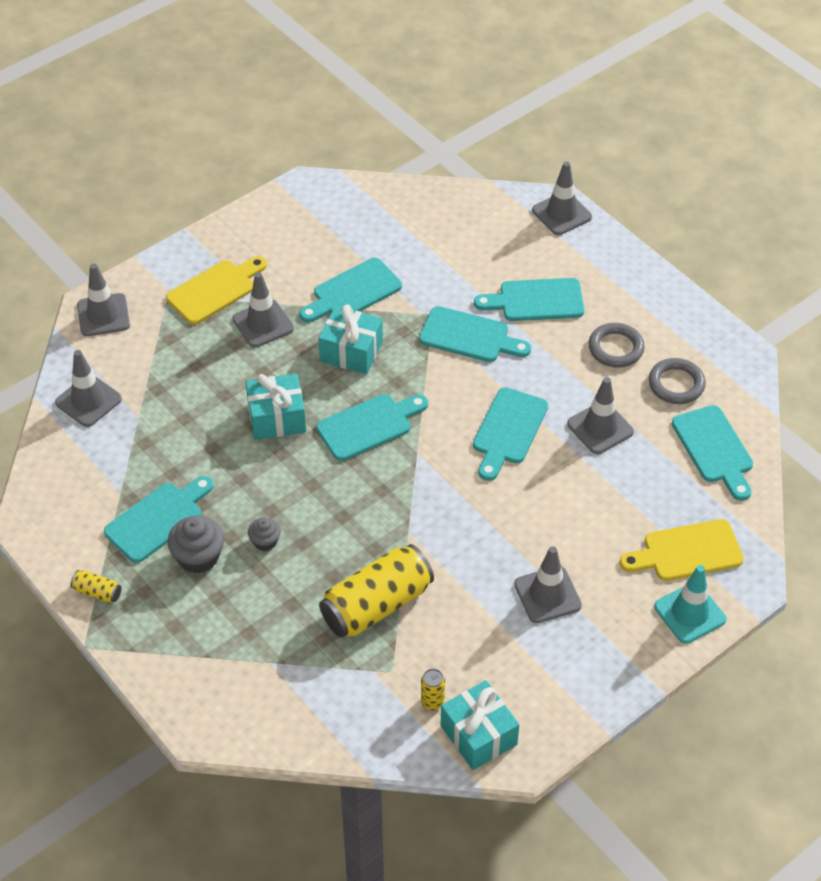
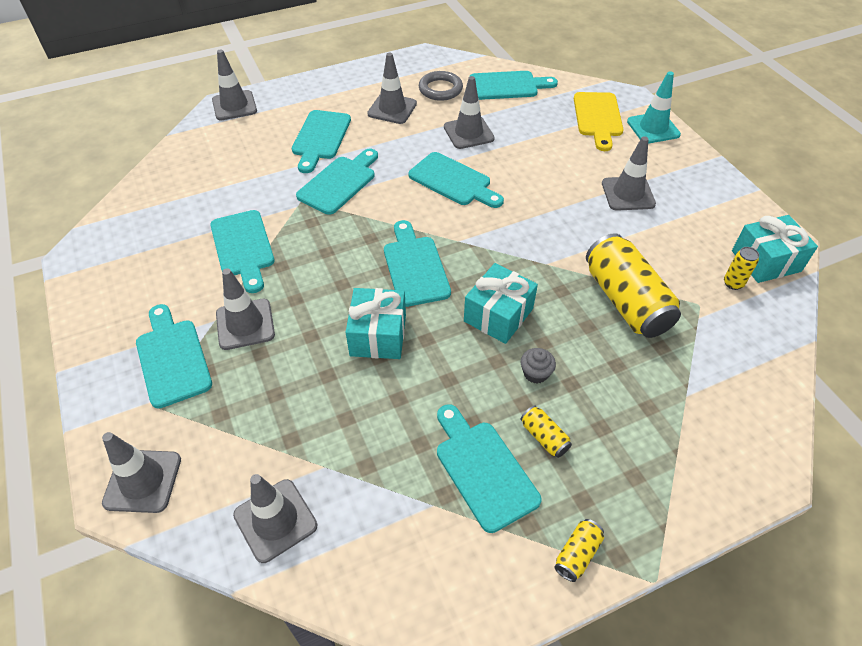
camera: 75 degrees left, 0 degrees up
yellow cutting board [166,256,267,325] -> turquoise cutting board [136,304,212,408]
grey cupcake [168,516,224,574] -> yellow can [520,406,572,458]
turquoise gift [318,304,383,374] -> turquoise gift moved to [464,263,538,344]
grey ring [588,323,645,367] -> grey traffic cone [367,53,417,124]

